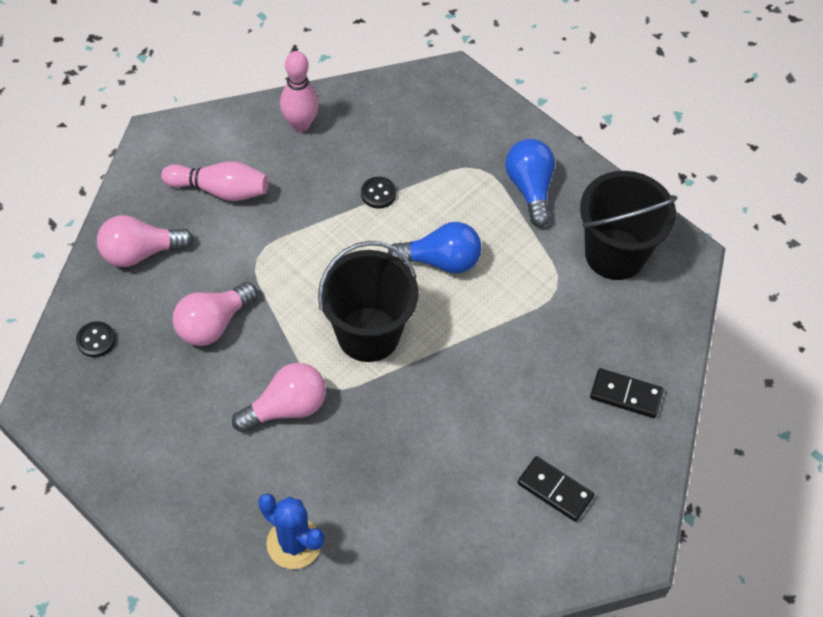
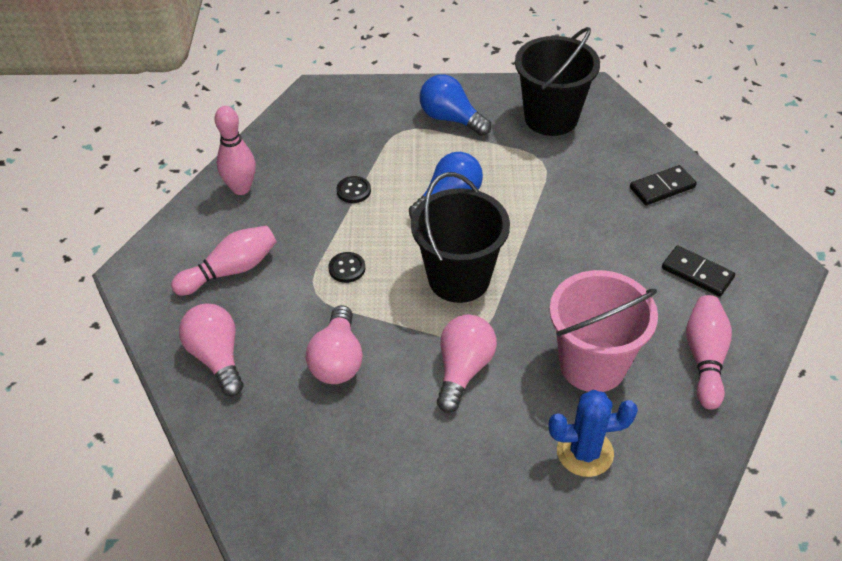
camera: 40 degrees left, 10 degrees down
black button [76,321,115,357] -> black button moved to [329,252,365,283]
pink light bulb [97,215,193,267] -> pink light bulb turned 120 degrees clockwise [179,303,244,396]
black domino [517,456,595,522] -> black domino turned 45 degrees clockwise [662,246,735,297]
none -> pink bucket [549,270,658,392]
none -> pink bowling pin [686,295,732,410]

